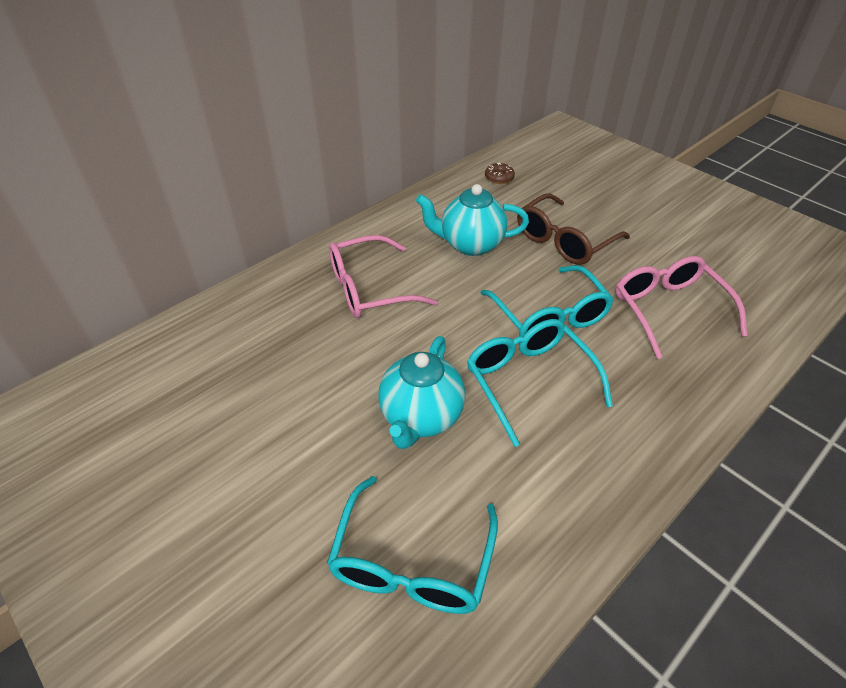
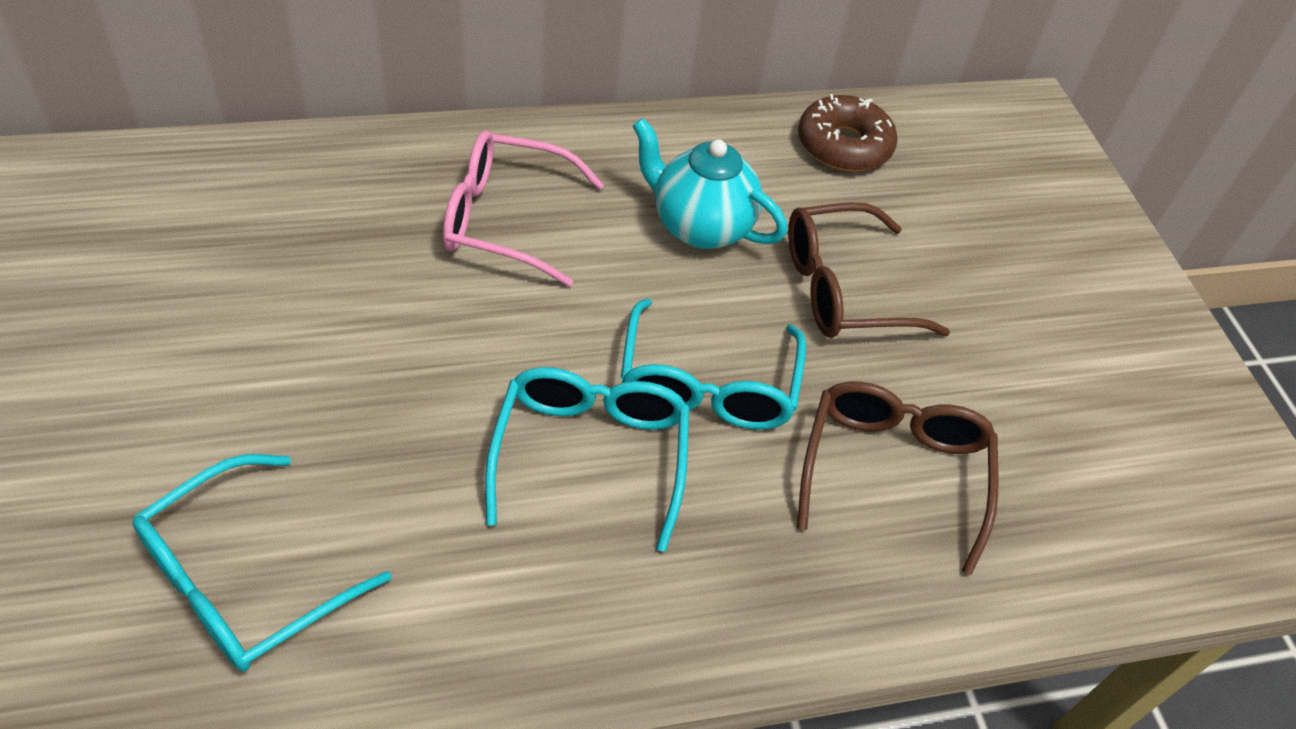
camera: 25 degrees right, 5 degrees up
turquoise teapot [378,336,465,449] -> none
brown donut [485,162,515,184] -> brown donut [798,94,898,172], size x1.92
pink glasses [615,256,747,359] -> brown glasses [797,381,998,575]

